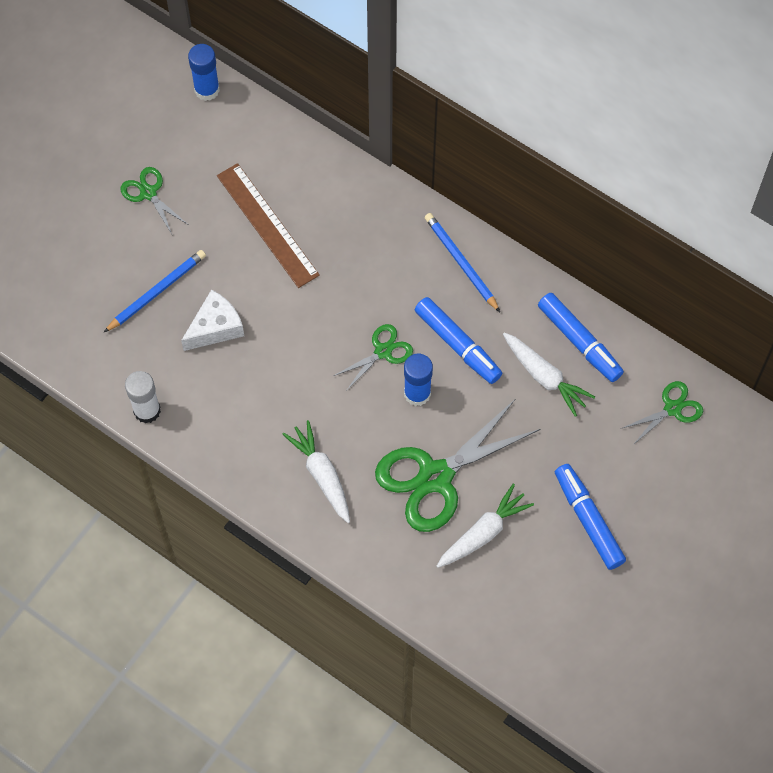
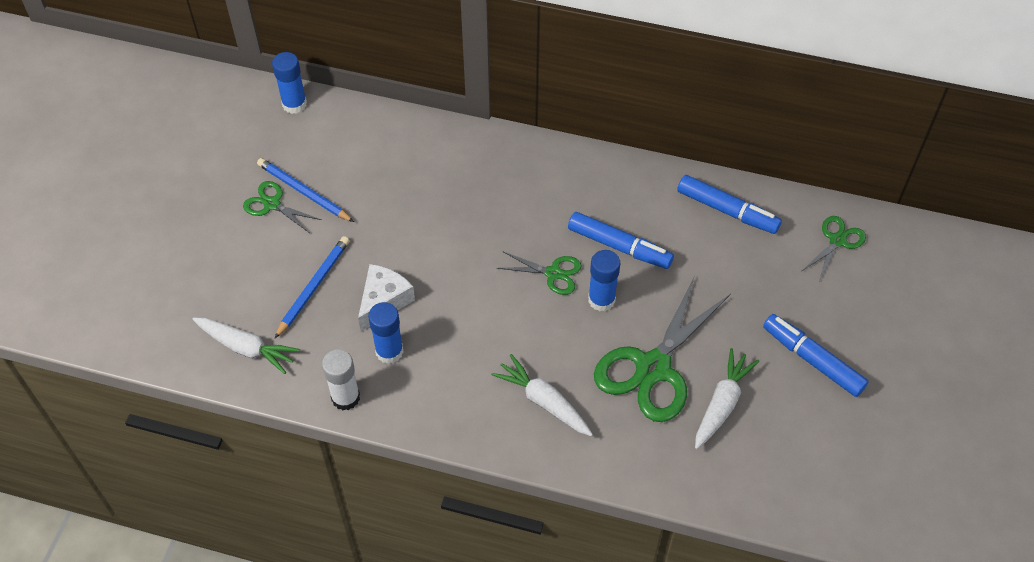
camera: 20 degrees left, 10 degrees down
brown ruler [217,163,320,288] -> none
green scissors [334,324,413,391] -> green scissors turned 75 degrees clockwise [497,251,582,295]
blue pencil [425,213,500,312] -> blue pencil moved to [257,158,354,222]
white carrot [503,332,595,417] -> white carrot moved to [192,318,300,374]
none -> blue glue stick [368,302,404,364]

